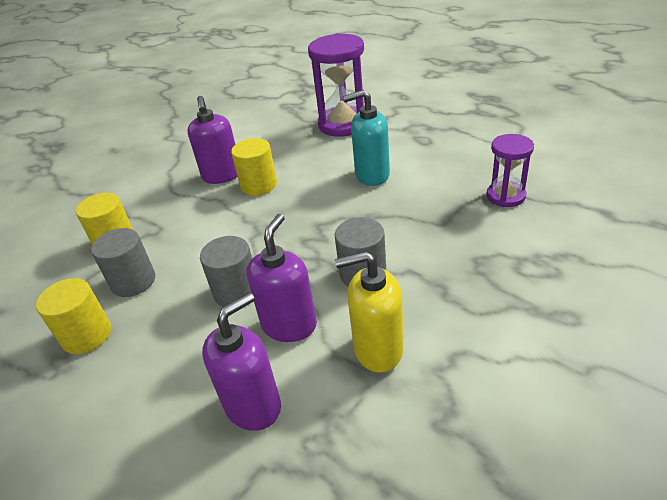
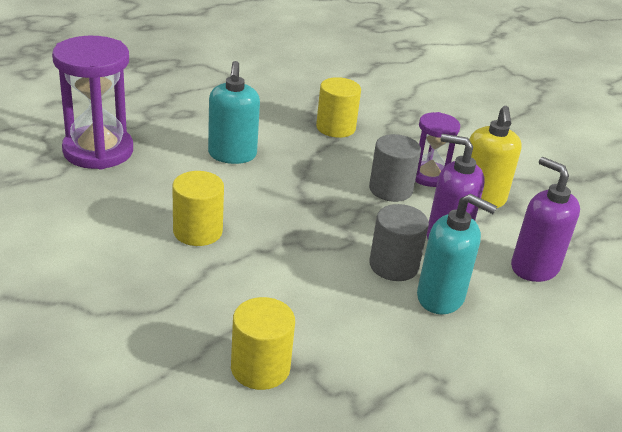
camera: 90 degrees left, 5 degrees down
yellow cylinder [36,278,111,354] -> yellow cylinder moved to [316,77,361,138]
grey cylinder [91,228,155,297] -> none
purple soap dispenser [187,96,237,184] -> none
purple hourglass [486,134,534,207] -> purple hourglass moved to [415,112,460,187]
none -> turquoise soap dispenser [417,194,497,314]

